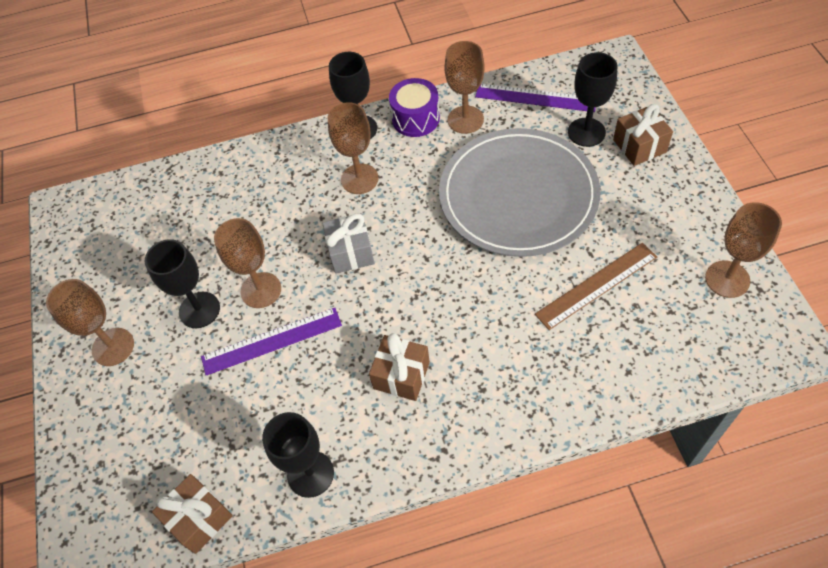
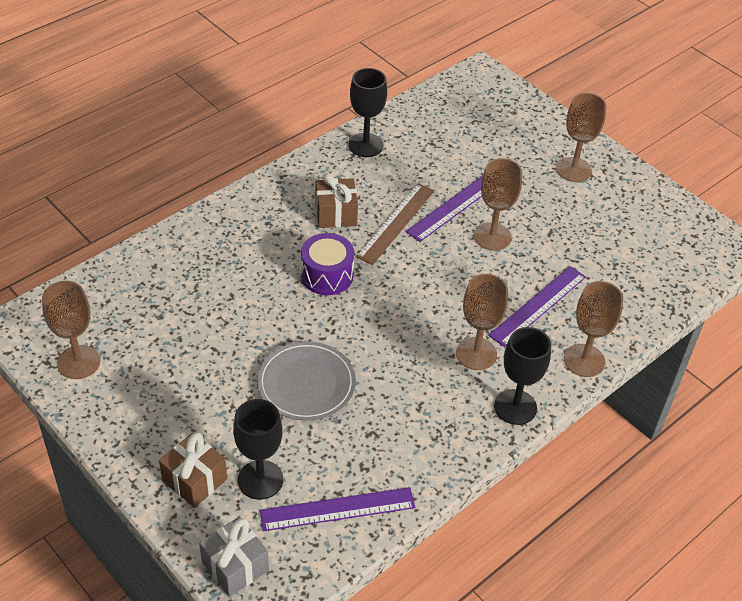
camera: 145 degrees right, 10 degrees down
black goblet [145,239,220,328] -> none
brown gift [152,474,233,554] -> none
grey gift [322,213,374,274] -> grey gift moved to [199,517,269,597]
purple drum [389,78,440,137] -> purple drum moved to [301,233,354,295]
grey plate [439,128,600,257] -> grey plate [257,341,356,421], size x0.57
brown goblet [444,41,485,134] -> brown goblet moved to [564,281,623,377]
brown ruler [535,243,657,330] -> brown ruler moved to [356,183,434,265]
none -> purple ruler [488,266,586,347]

